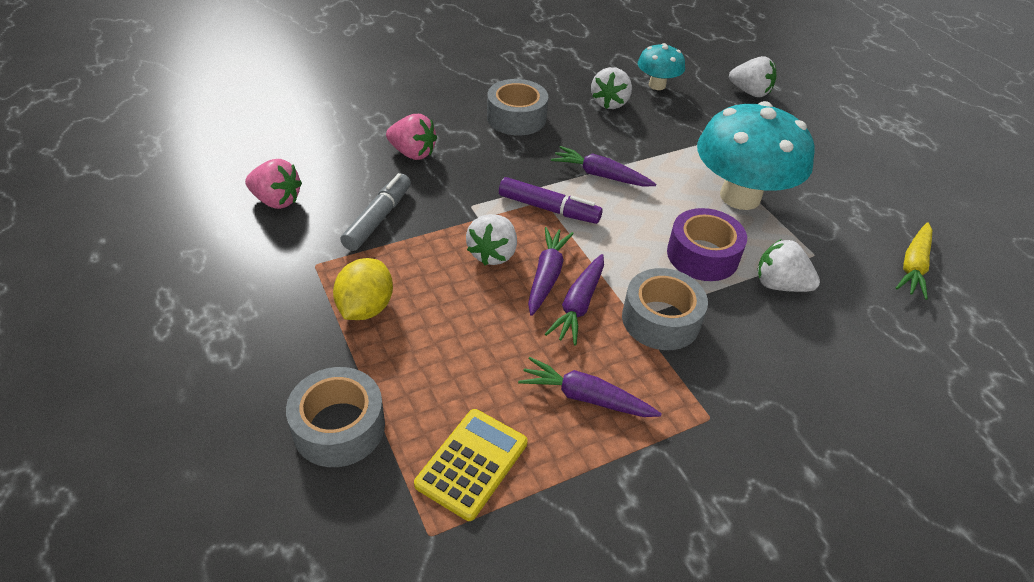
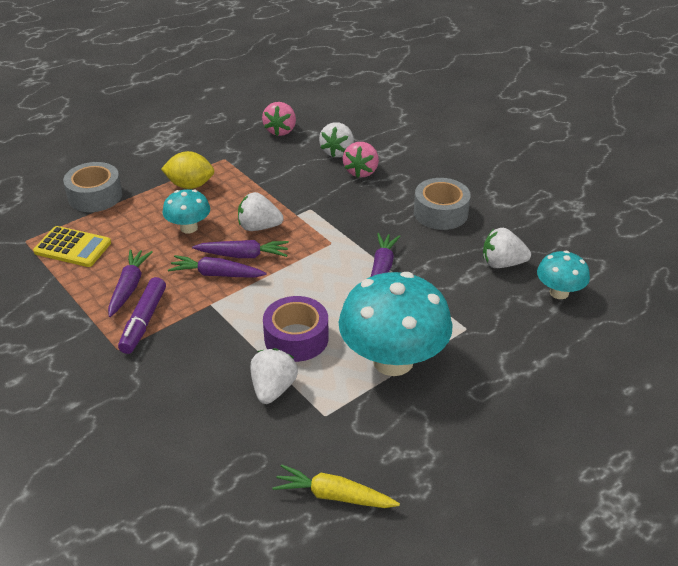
camera: 80 degrees right, 5 degrees down
grey marker [340,173,411,251] -> none
purple marker [499,177,602,224] -> purple marker moved to [118,277,166,354]
grey tape [622,268,708,350] -> none
white strawberry [729,56,776,97] -> white strawberry moved to [319,123,354,157]
none -> turquoise mushroom [163,189,210,234]

